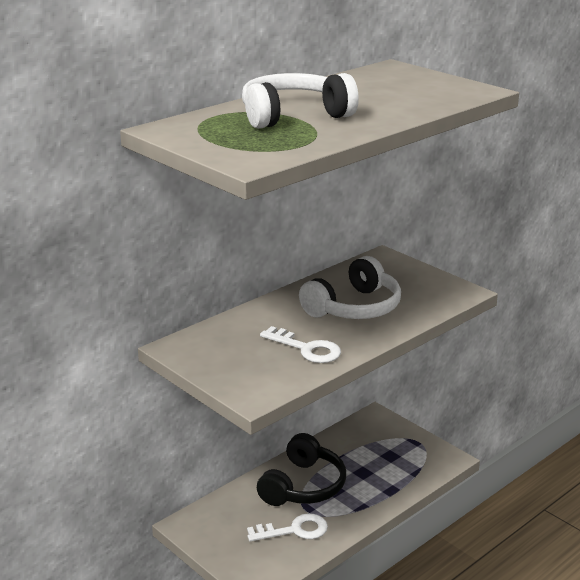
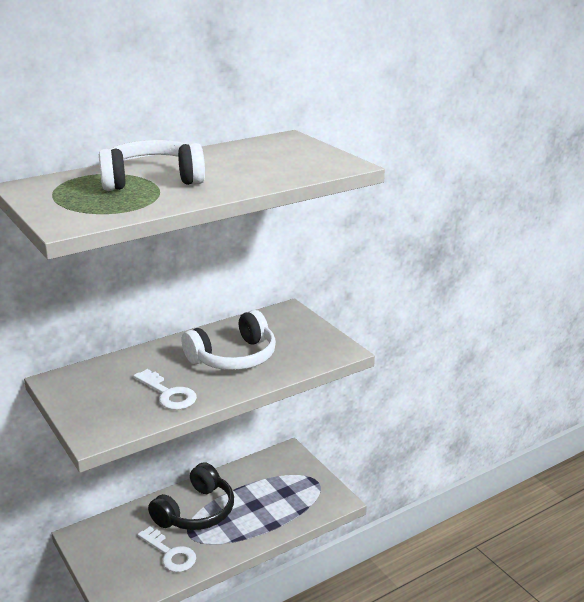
camera: 10 degrees right, 0 degrees up
white key [247,513,328,542] -> white key turned 45 degrees clockwise [138,527,196,572]

